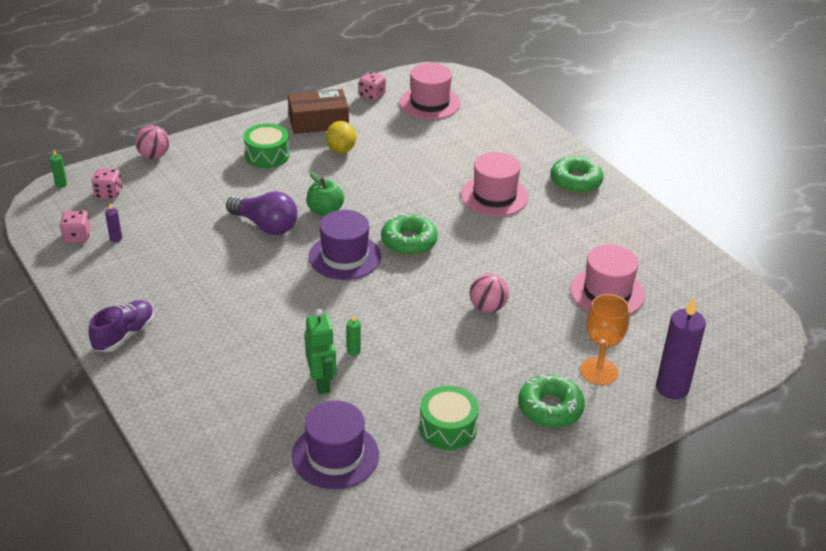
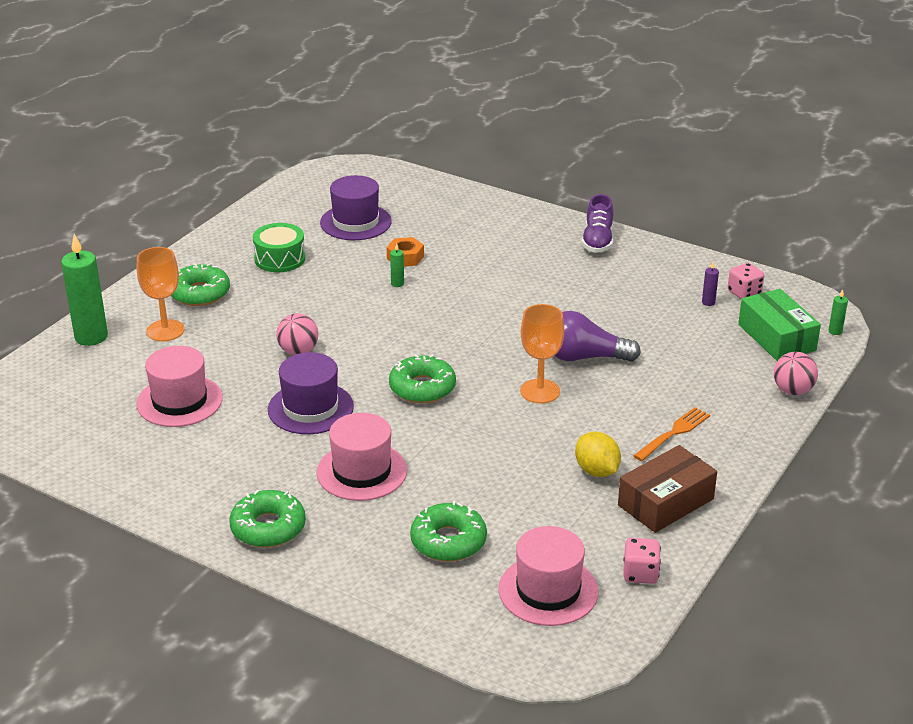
camera: 155 degrees right, 5 degrees down
pink dice [91,168,122,200] -> green box [738,289,821,361]
green drum [243,123,290,168] -> orange fork [633,407,710,461]
green robot [305,309,336,394] -> orange nut [387,237,424,267]
green apple [307,172,344,216] -> orange goblet [520,304,564,403]
purple hat [309,210,381,280] -> purple hat moved to [268,352,354,434]
purple candle [656,298,706,399] -> green candle [61,234,108,346]
none -> green donut [410,501,487,562]

